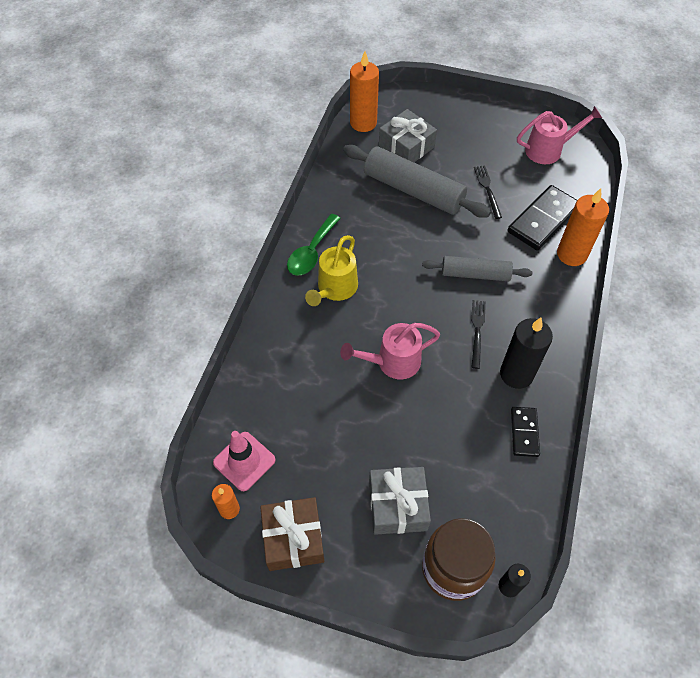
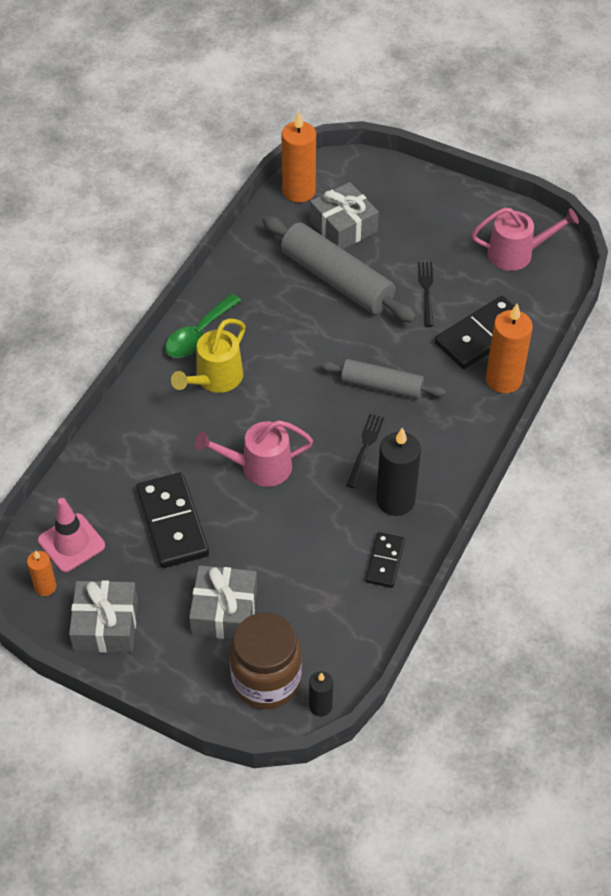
camera: 10 degrees right, 5 degrees down
brown gift [260,497,324,571] -> grey gift [69,580,138,653]
none -> black domino [136,472,209,568]

